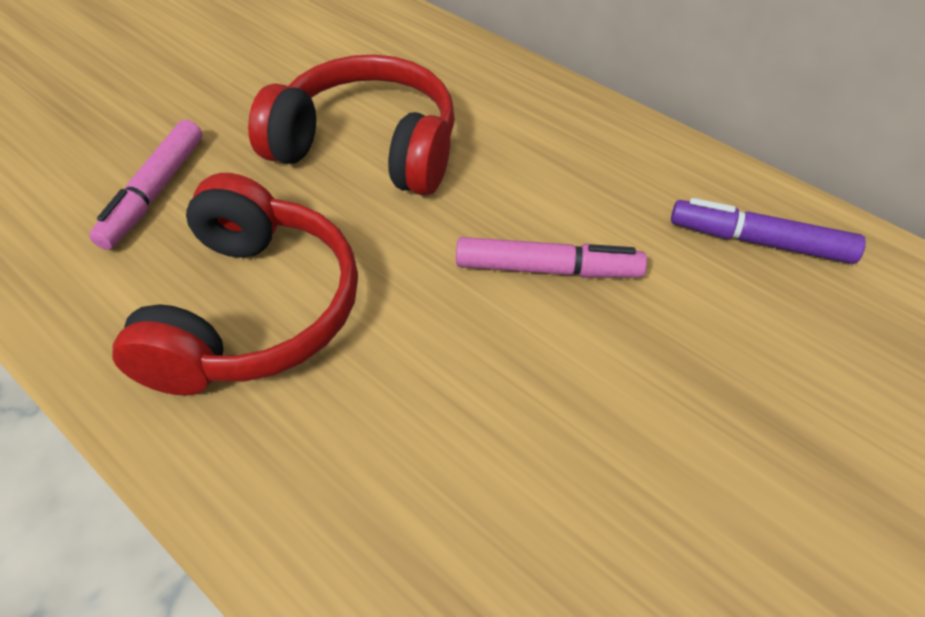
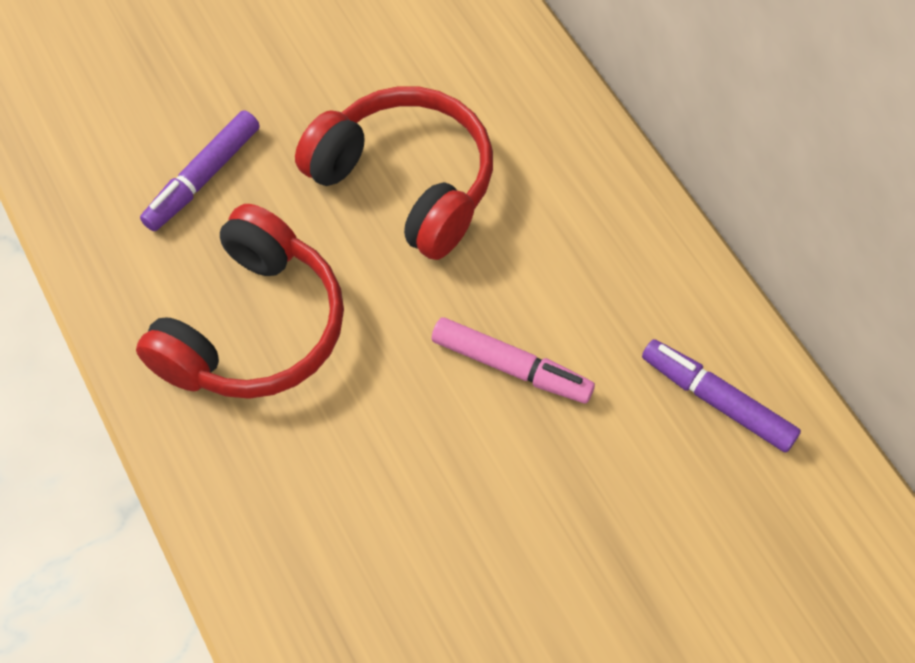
camera: 20 degrees right, 10 degrees up
pink marker [89,120,203,250] -> purple marker [140,110,260,231]

